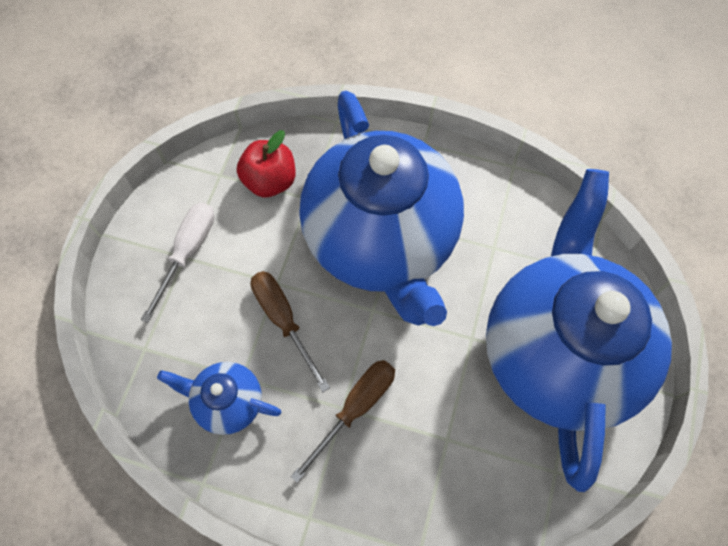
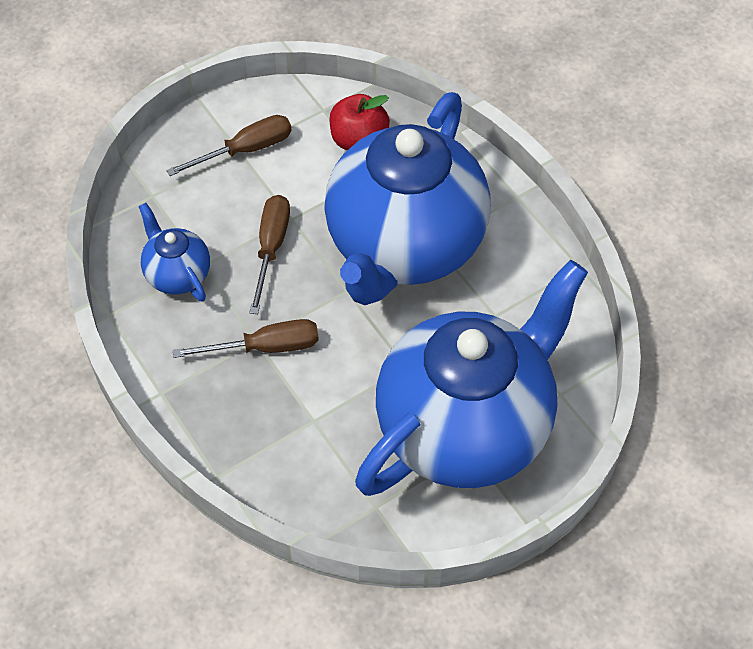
camera: 40 degrees right, 10 degrees down
white screwdriver [141,203,215,323] -> brown screwdriver [166,115,292,176]

